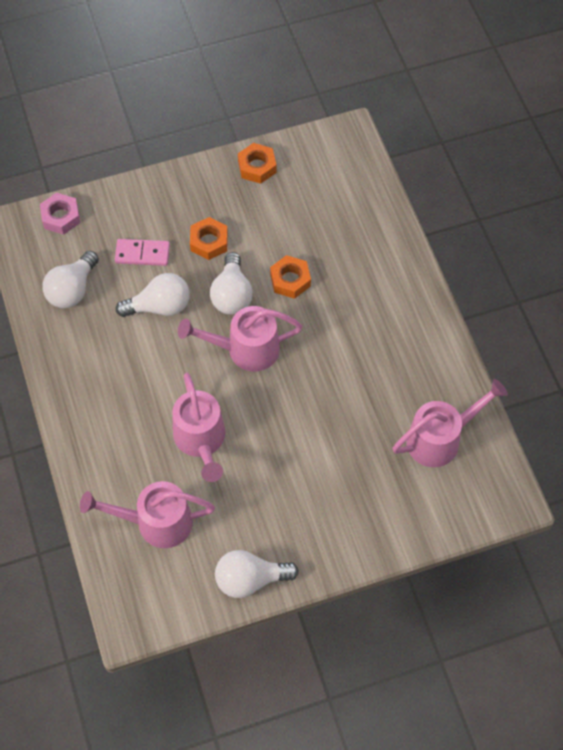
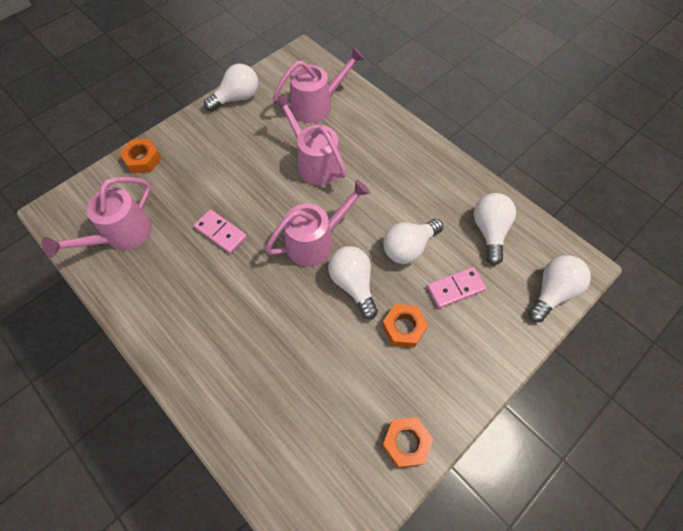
camera: 155 degrees right, 0 degrees up
pink nut [40,193,80,235] -> white light bulb [528,255,591,322]
orange nut [270,255,311,299] -> orange nut moved to [119,139,162,173]
none -> pink domino [194,210,247,254]

